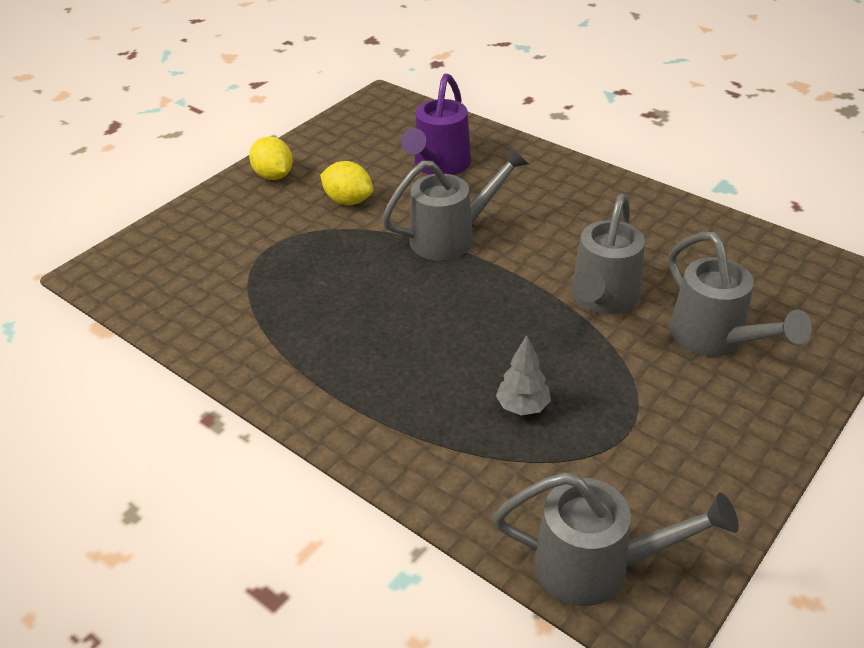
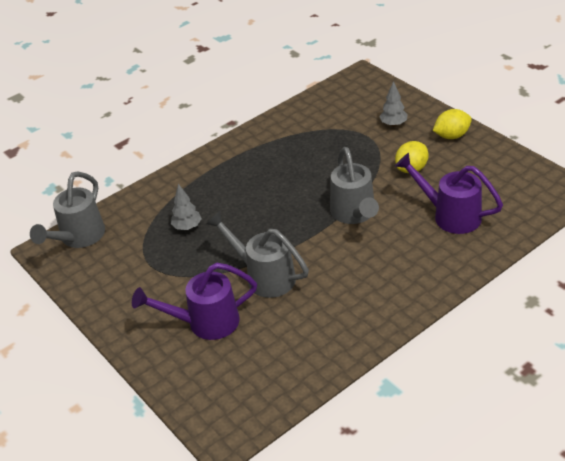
camera: 105 degrees right, 0 degrees up
grey watering can [668,232,812,357] -> purple watering can [132,263,257,340]
none -> grey tree [379,81,408,127]

